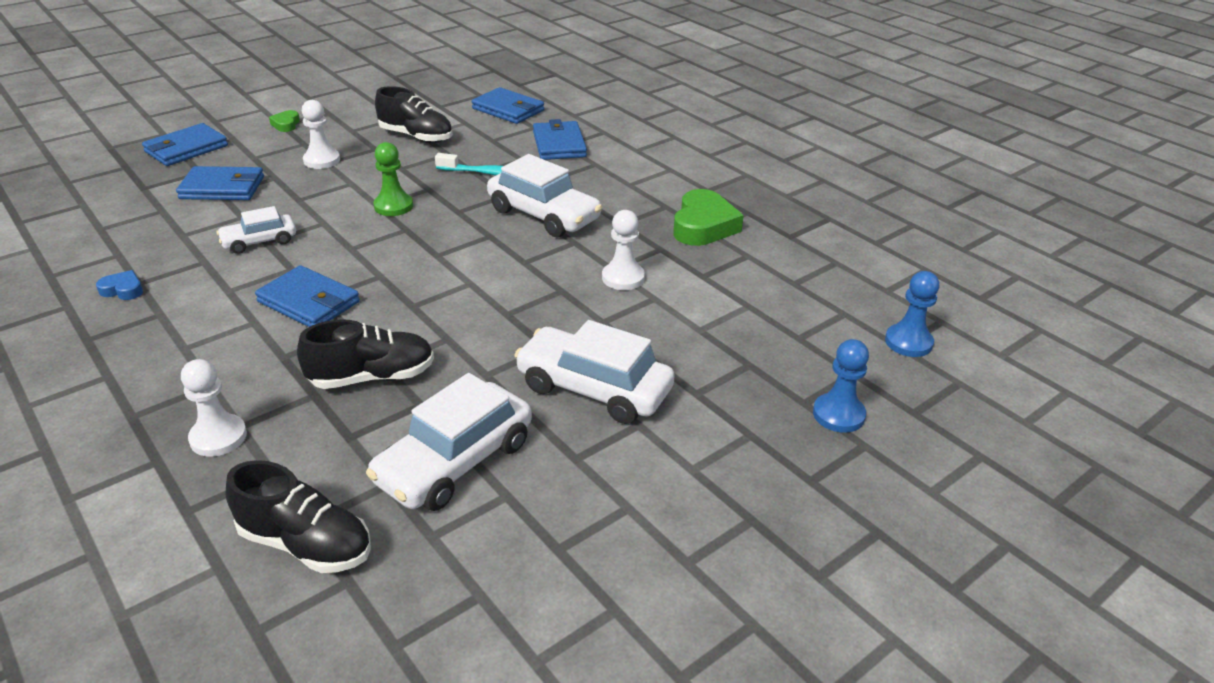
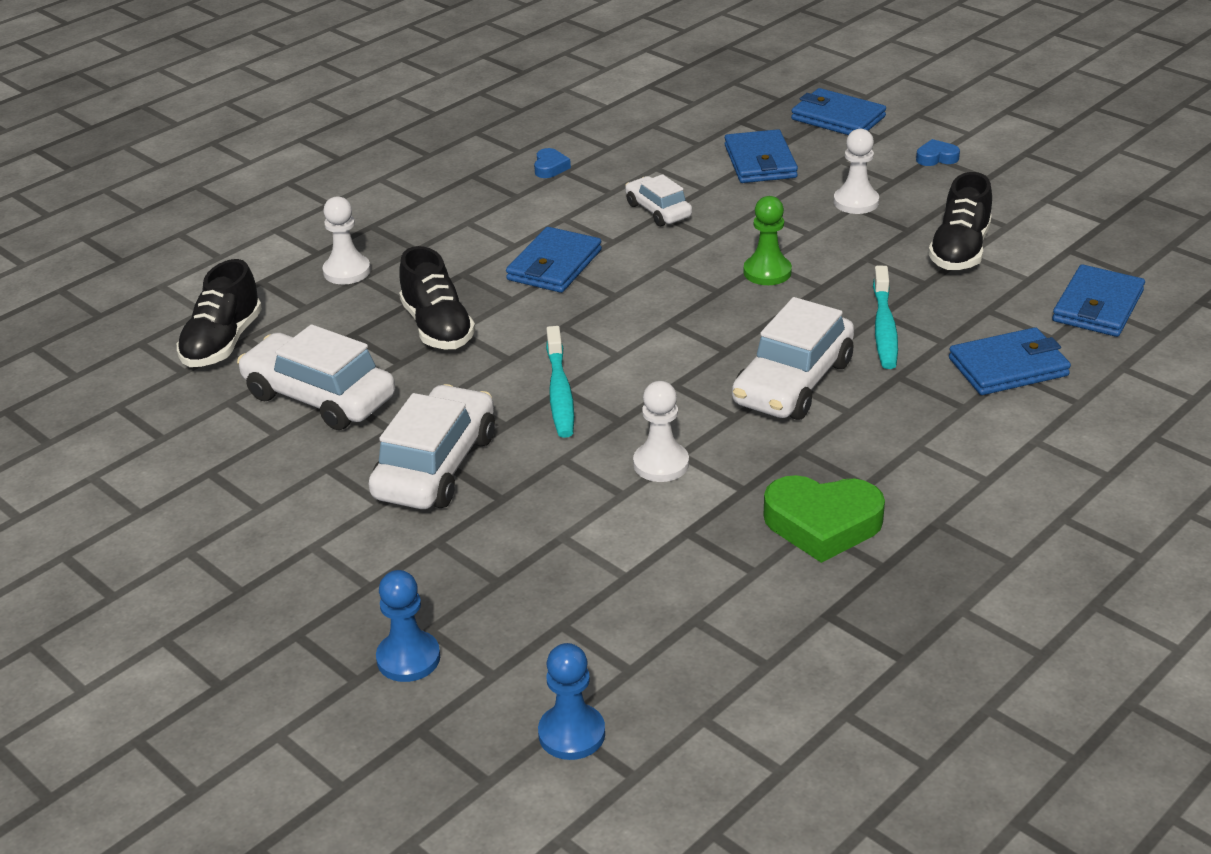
camera: 85 degrees right, 0 degrees up
green heart [269,110,300,132] -> blue heart [916,139,960,166]
none -> turquoise toothbrush [546,326,574,438]

